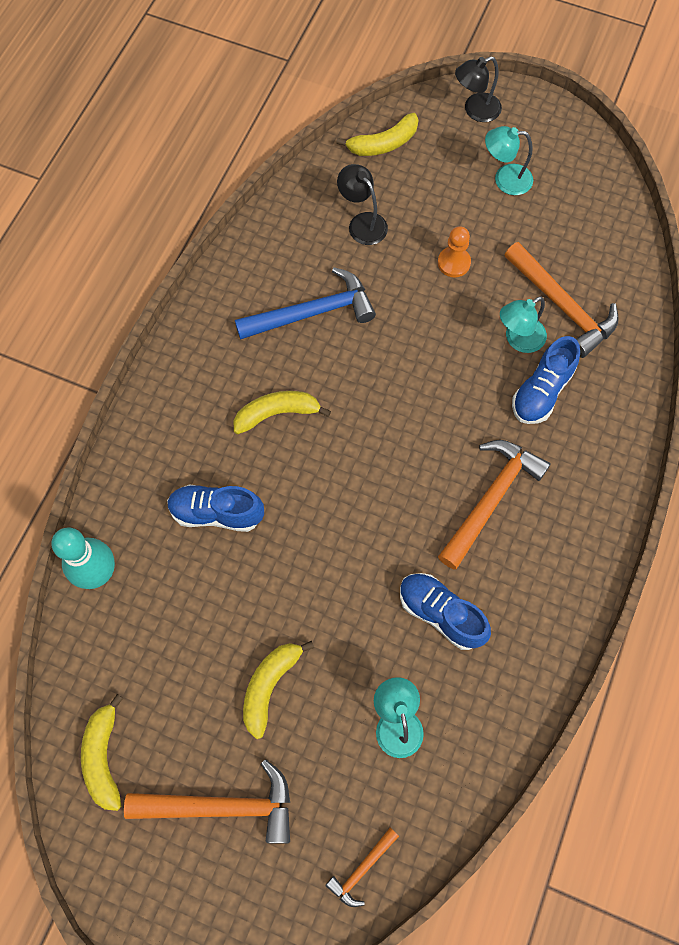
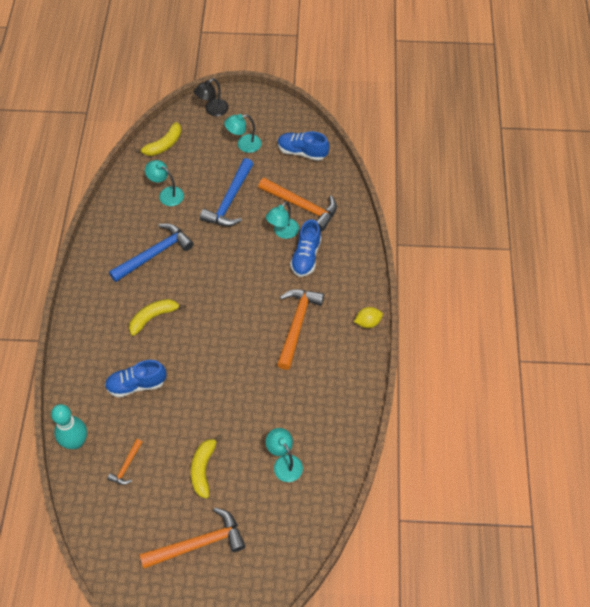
camera: 20 degrees left, 10 degrees down
yellow banana [81,694,123,811] -> none
orange hammer [325,828,399,907] -> orange hammer moved to [107,439,142,485]
black lamp [337,164,388,245] -> turquoise lamp [145,160,184,206]
blue shoe [400,573,491,650] -> blue shoe moved to [278,131,329,161]
orange pawn [438,226,471,277] -> blue hammer [200,158,253,226]
none -> yellow lemon [354,307,383,328]

